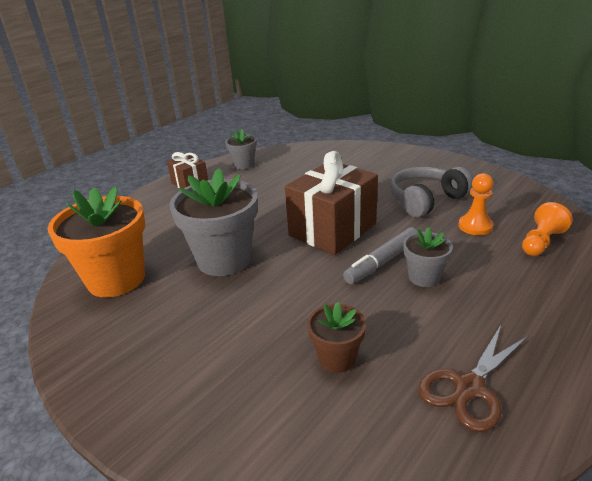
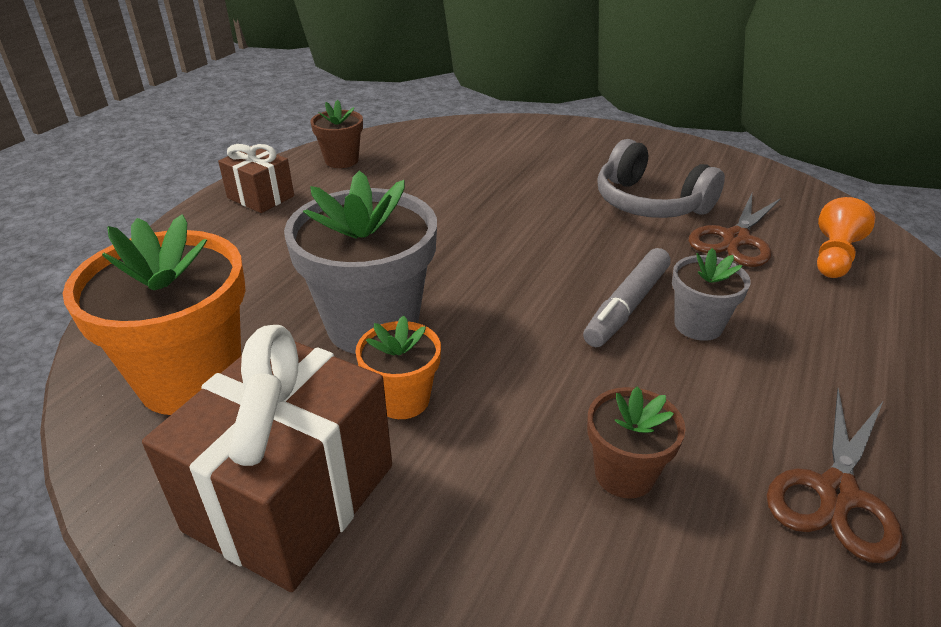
camera: 15 degrees left, 5 degrees up
grey flower pot [225,129,257,169] -> brown flower pot [311,100,363,168]
brown gift [285,151,378,255] -> brown gift moved to [142,325,392,592]
grey headphones [390,167,473,218] -> grey headphones turned 90 degrees counterclockwise [597,139,725,218]
orange pawn [458,173,494,235] -> brown scissors [689,194,781,267]
none -> orange flower pot [355,315,441,419]

